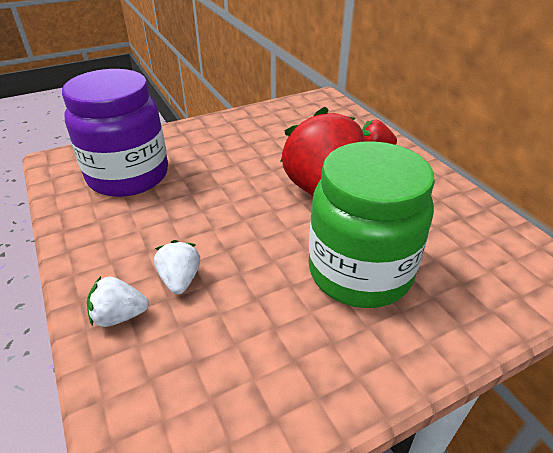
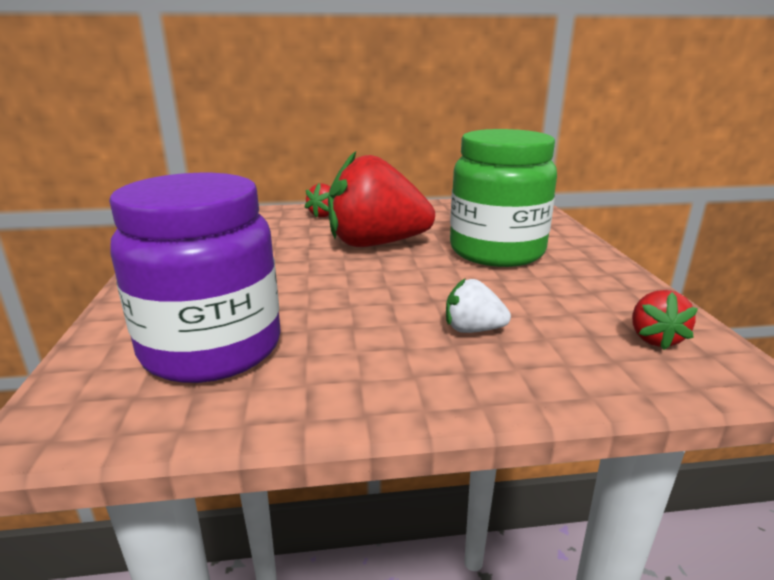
camera: 70 degrees left, 15 degrees down
white strawberry [87,276,149,327] -> none
none -> red strawberry [632,290,698,350]

